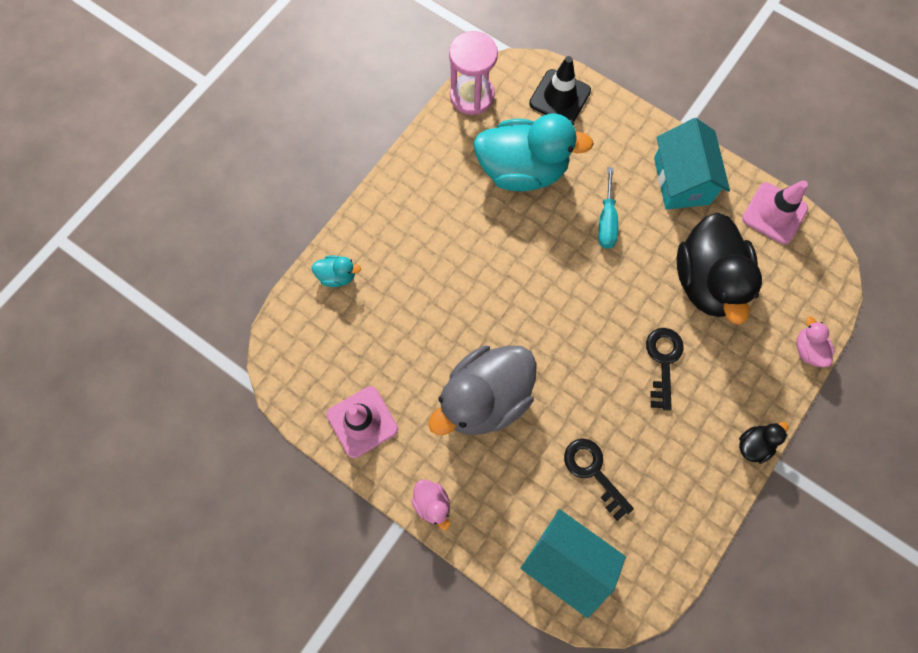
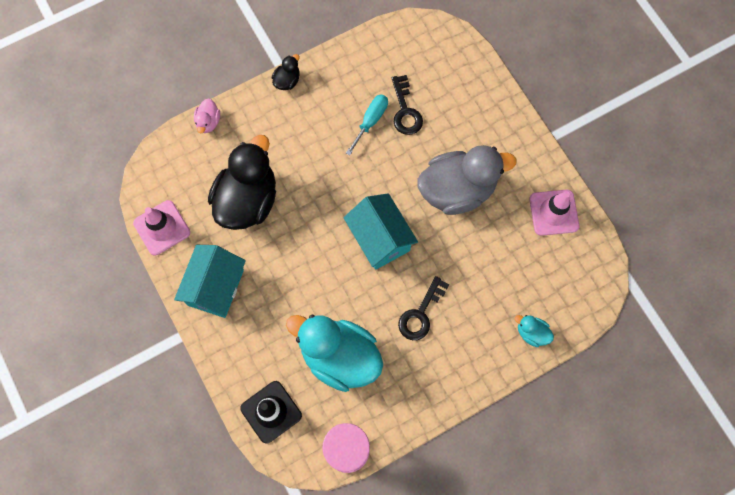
camera: 155 degrees left, 0 degrees up
pink duck [411,480,450,530] -> none
turquoise house [520,509,626,618] -> turquoise house moved to [343,193,418,270]
turquoise screwdriver [598,167,618,249] -> turquoise screwdriver moved to [346,94,388,156]
black key [646,328,684,411] -> black key moved to [398,276,449,340]
black duck [739,422,789,464] -> black duck turned 135 degrees clockwise [272,54,300,90]

